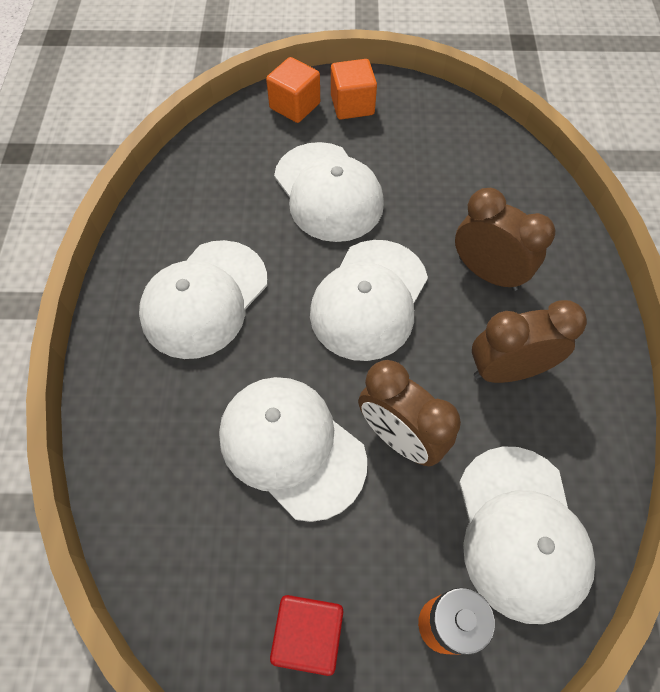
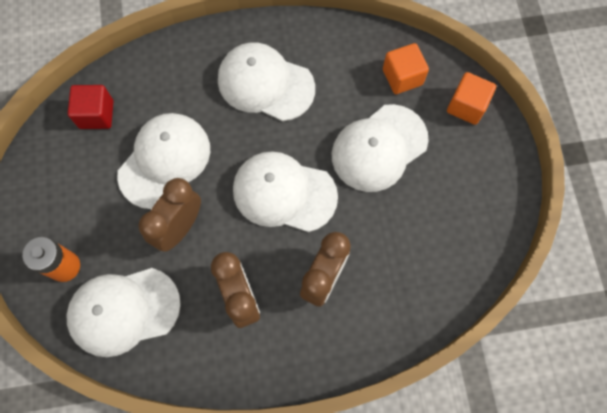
camera: 80 degrees right, 10 degrees up
red cube [270,595,343,676] -> red cube moved to [68,85,113,129]
orange cube [331,59,377,119] -> orange cube moved to [383,43,429,94]

